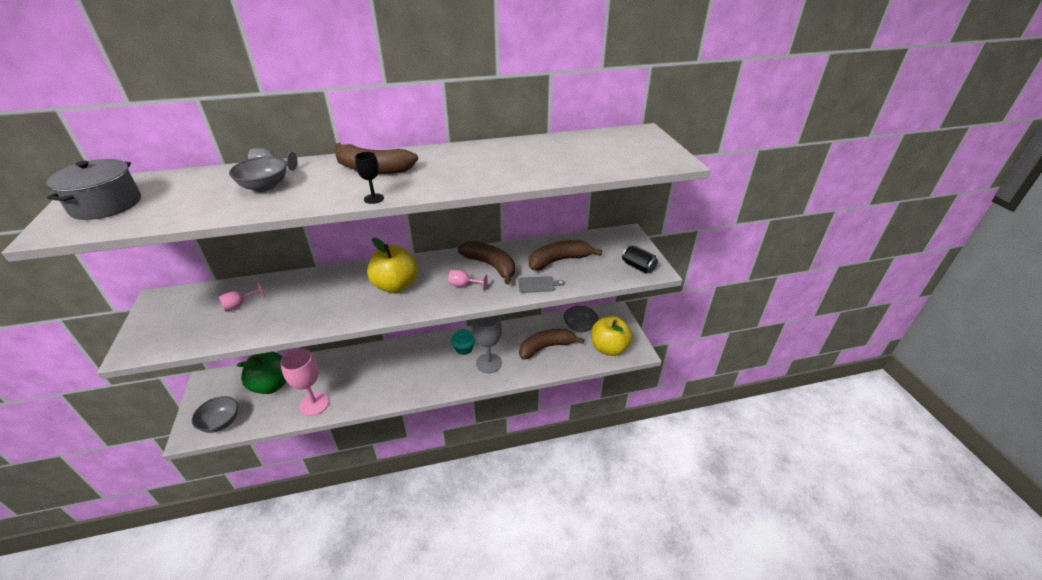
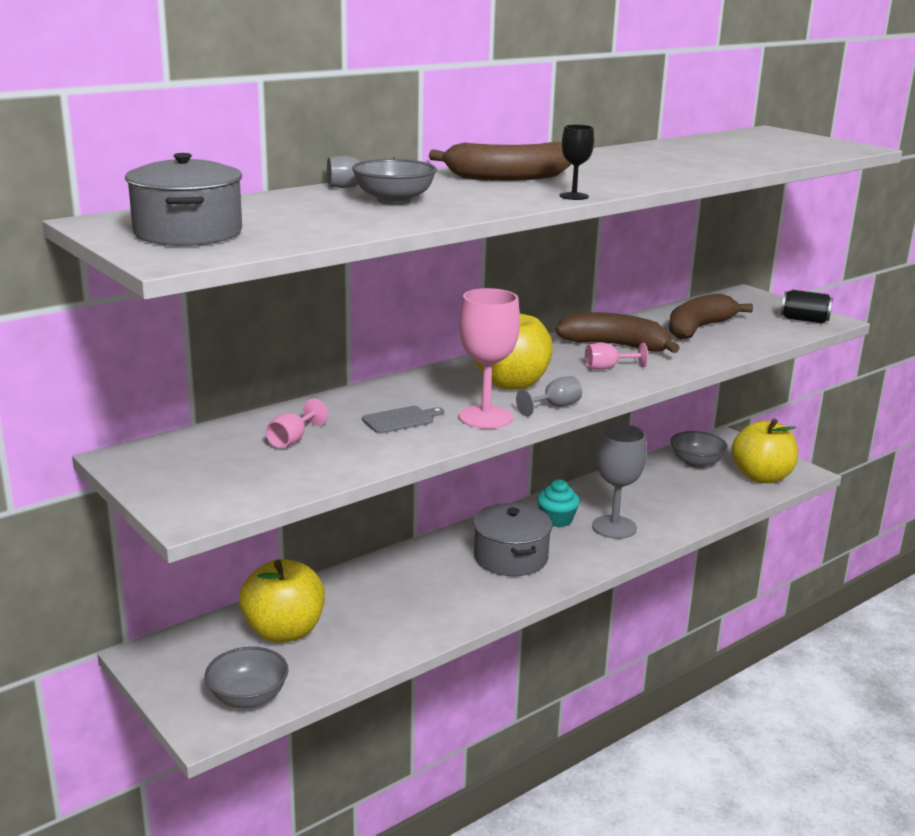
camera: 25 degrees left, 15 degrees down
green apple [236,352,287,394] -> yellow apple [239,559,325,643]
pink goblet [280,349,329,416] -> pink goblet moved to [459,288,520,429]
grey cutting board [518,276,564,293] -> grey cutting board moved to [362,406,444,434]
brown banana [519,329,584,360] -> none
none -> grey pot [473,503,552,576]
none -> grey goblet [516,376,582,416]

